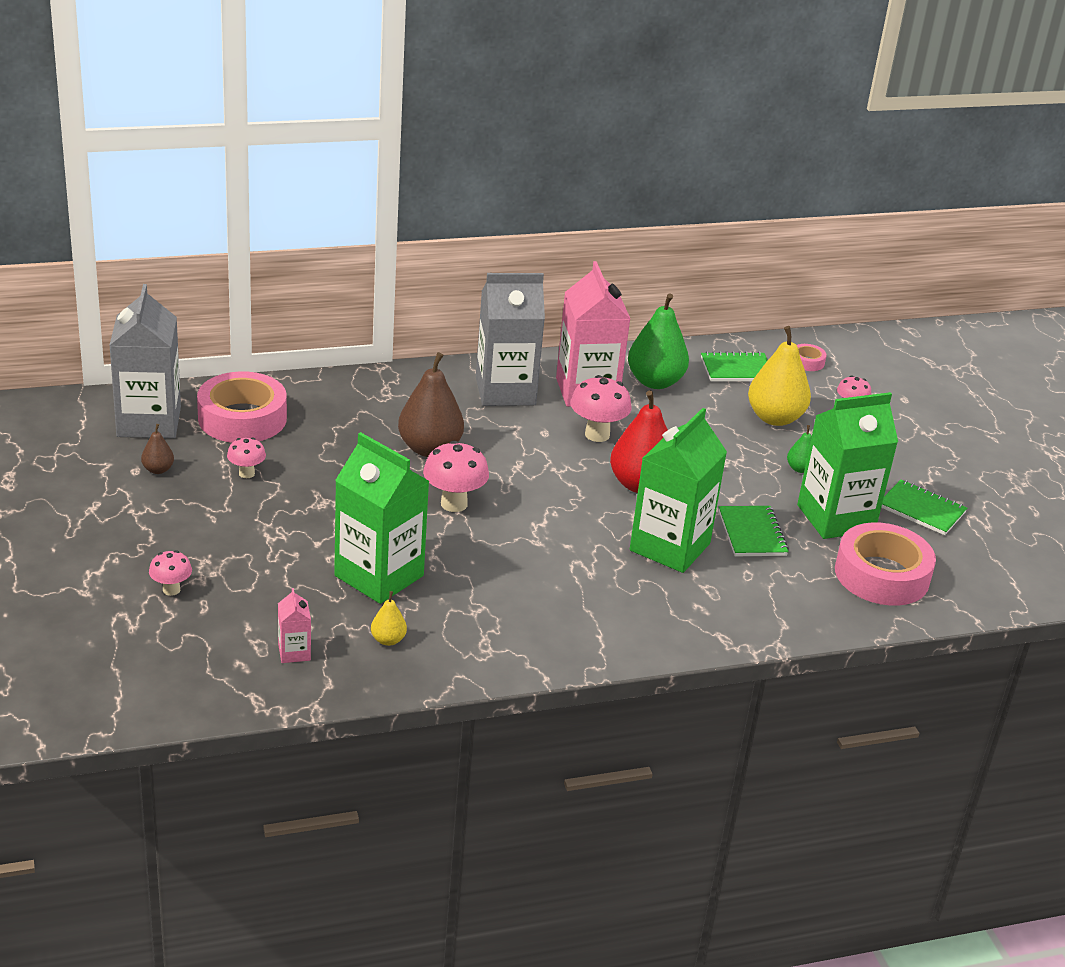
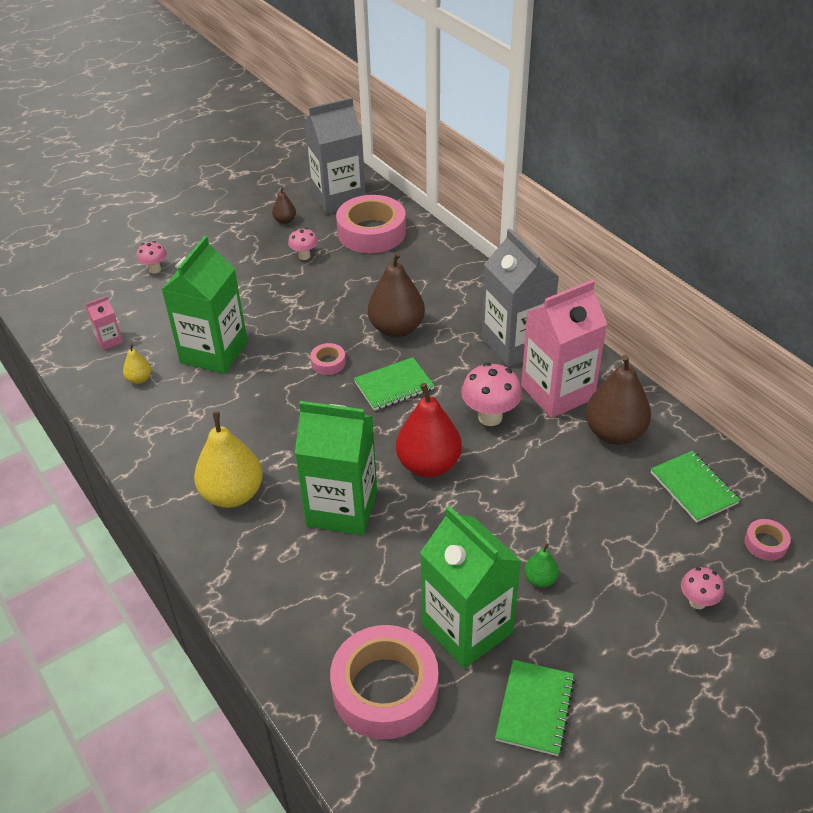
camera: 75 degrees right, 10 degrees up
pink mushroom [423,441,489,512] -> pink tape [310,343,346,375]
green pear [628,293,689,389] -> brown pear [585,355,651,445]
green notebook [719,506,789,556] -> green notebook moved to [354,357,435,411]
yellow pear [748,326,811,426] -> yellow pear moved to [194,412,263,508]

